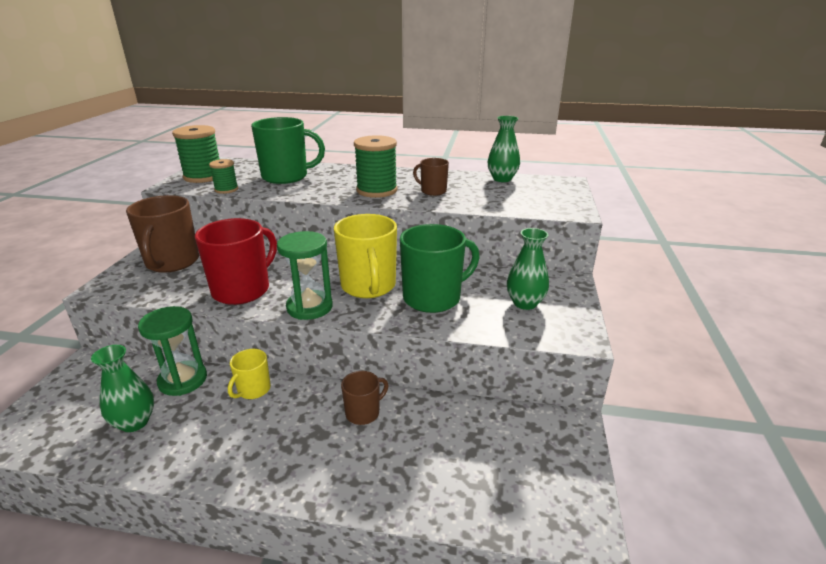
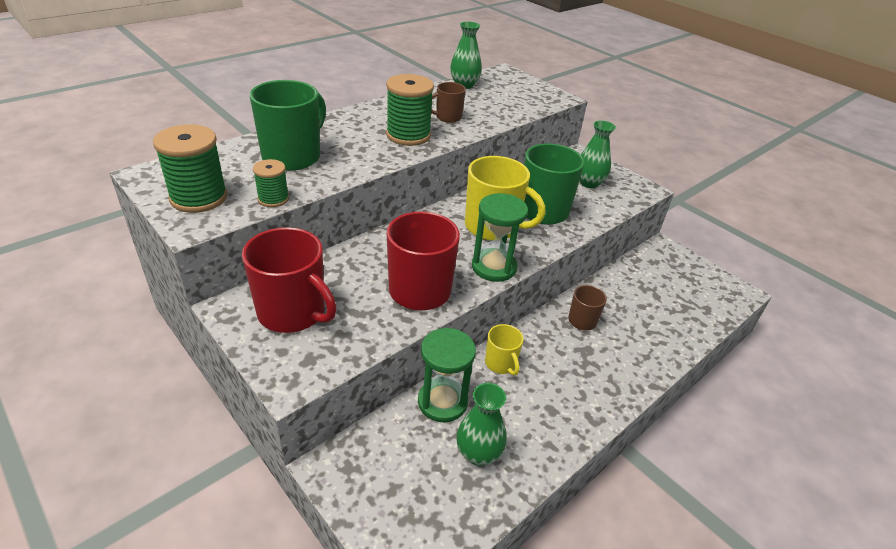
camera: 55 degrees left, 10 degrees up
brown mug [126,195,199,273] -> red mug [242,227,337,333]

